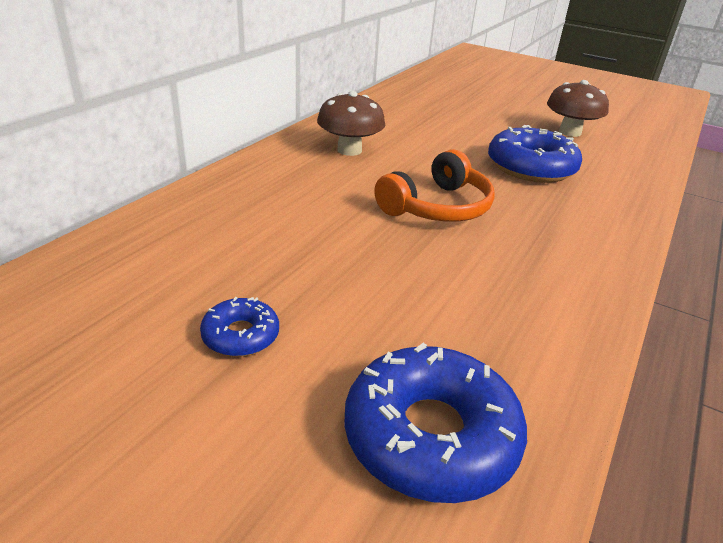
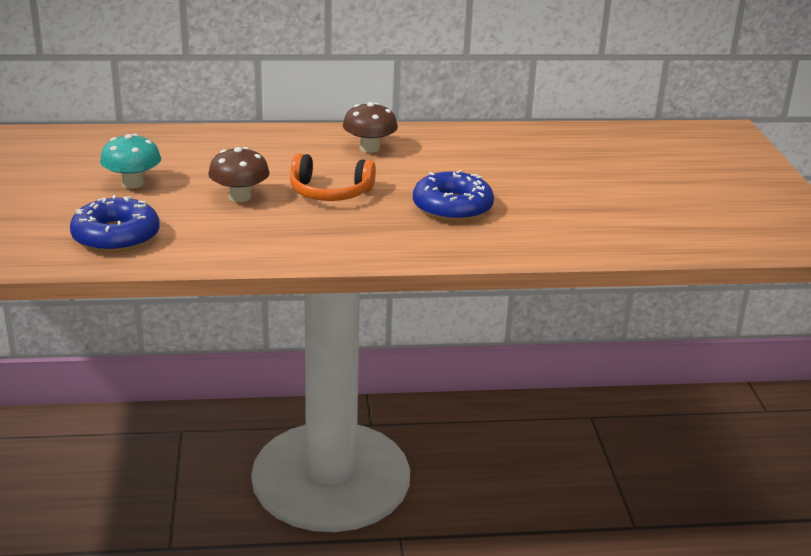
camera: 55 degrees right, 5 degrees down
blue donut [200,297,279,357] -> turquoise mushroom [100,134,161,188]
brown mushroom [547,80,609,137] -> brown mushroom moved to [208,147,270,202]

